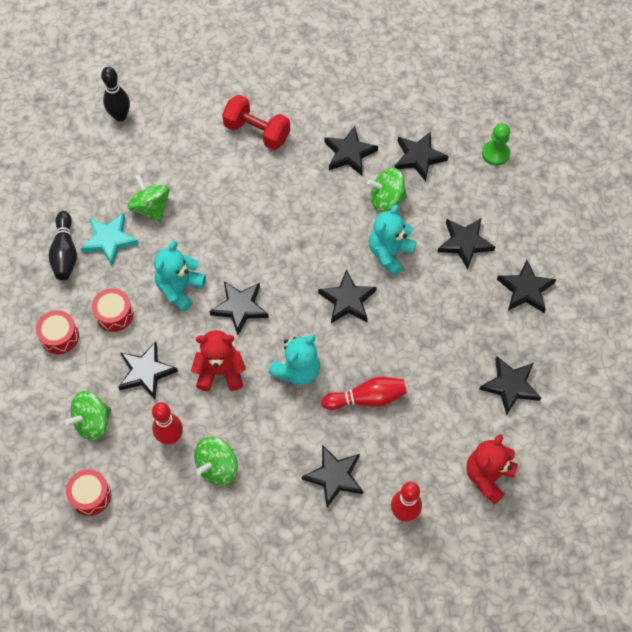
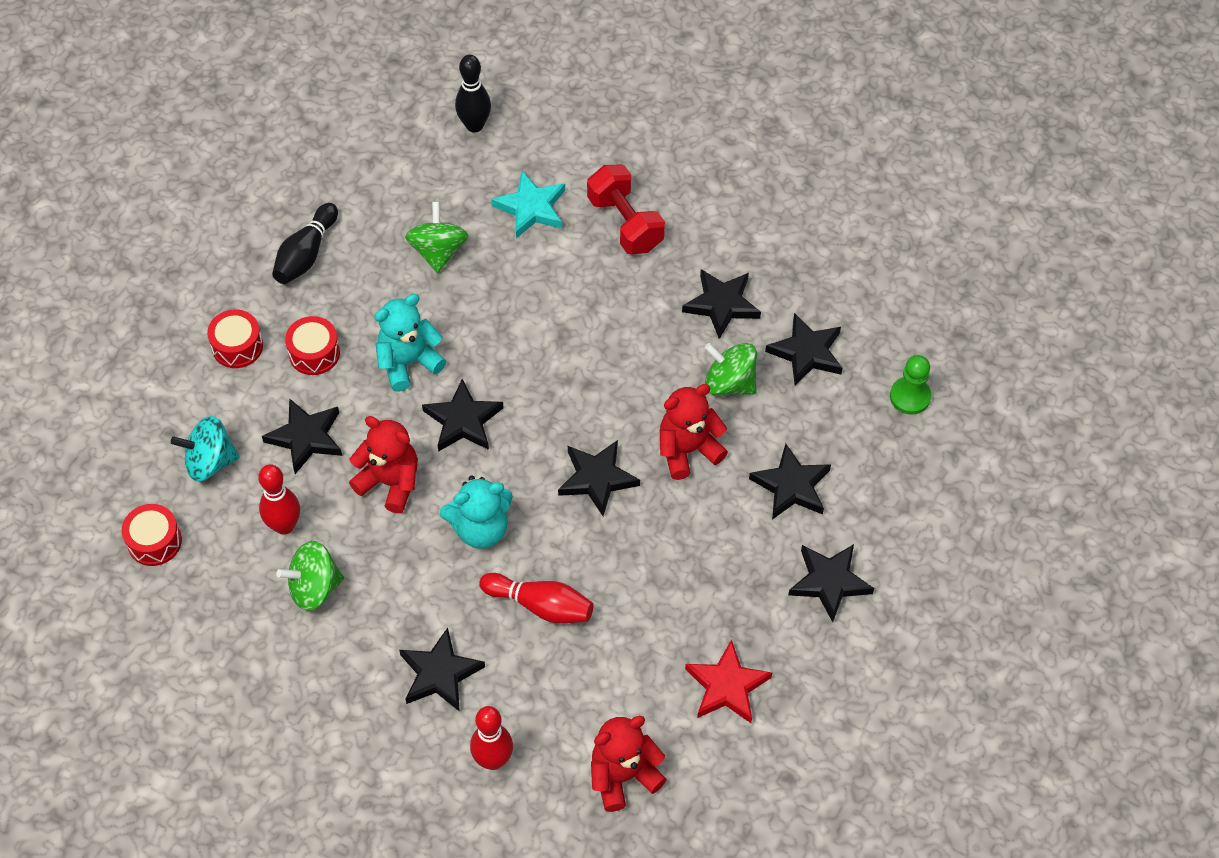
camera: 30 degrees right, 5 degrees down
green spinning top [65,391,111,441] -> turquoise spinning top [171,416,240,482]
turquoise star [80,213,139,266] -> turquoise star moved to [491,171,565,238]
turquoise teddy bear [369,205,417,276] -> red teddy bear [660,384,728,480]
black star [479,356,541,415] -> red star [685,639,772,723]

